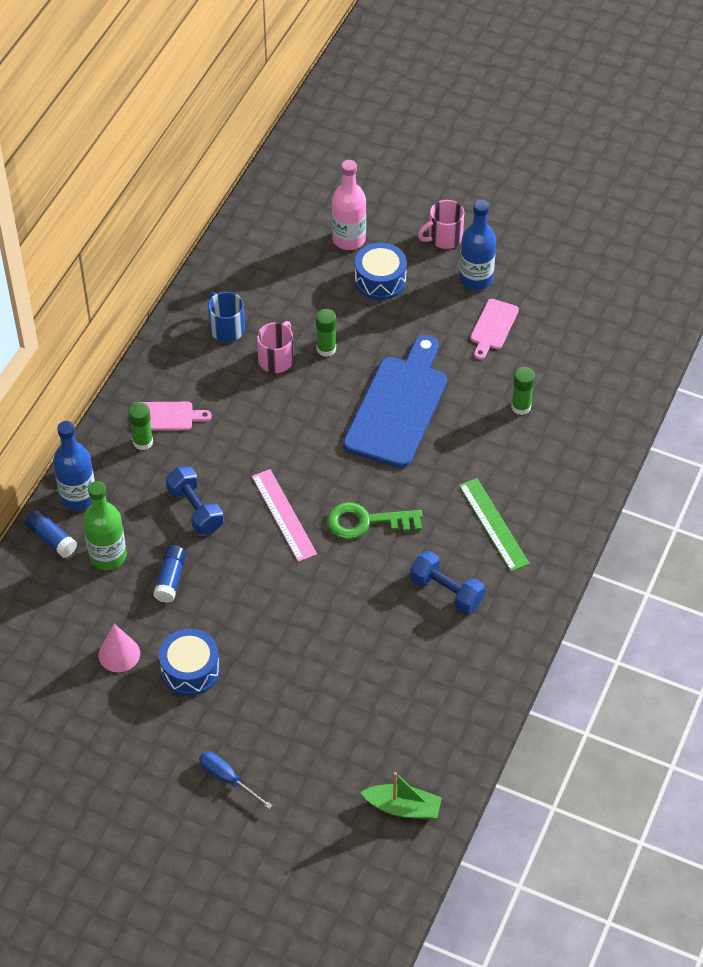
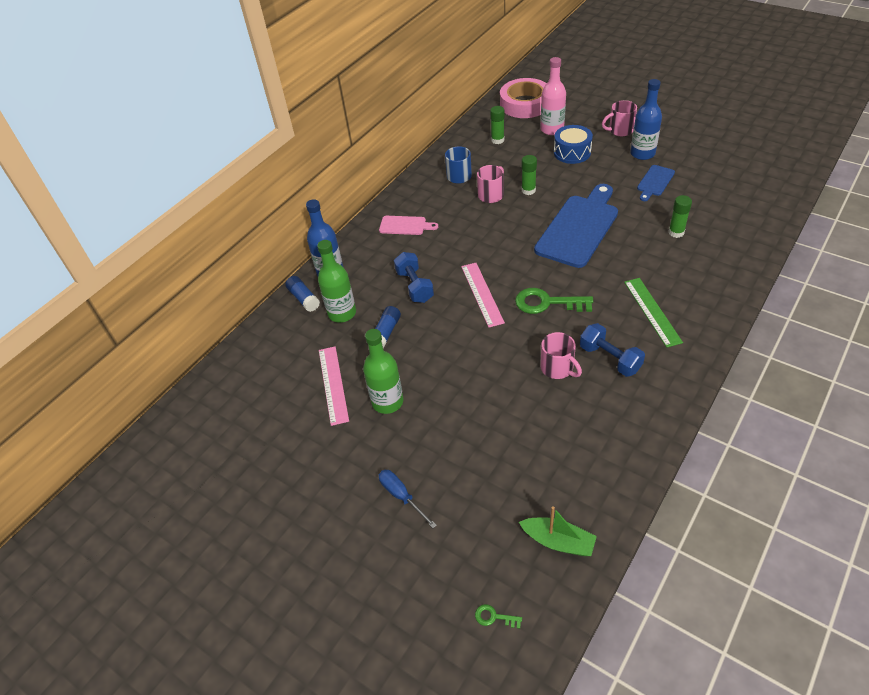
camera: 15 degrees right, 5 degrees down
pink cone [99,624,140,672] -> pink ruler [319,346,349,426]
green glue stick [128,402,153,450] -> green glue stick moved to [490,106,504,144]
blue drum [159,629,220,696] -> green bottle [363,329,403,414]
pink cutting board [470,299,519,360] -> blue cutting board [637,165,675,201]
none -> green key [475,604,522,629]
none -> pink tape [500,78,546,118]
none -> pink mug [540,332,582,379]

